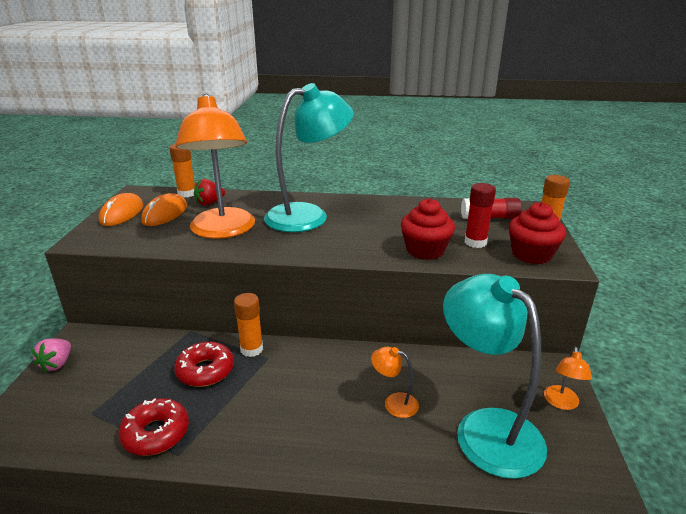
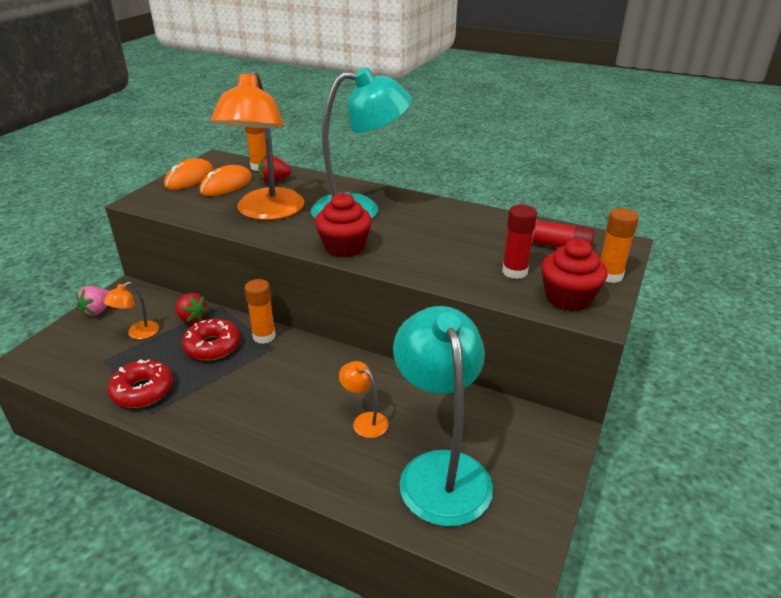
camera: 20 degrees right, 5 degrees up
red cupcake [401,198,455,260] -> red cupcake moved to [315,193,372,257]
orange lamp [544,347,592,410] -> orange lamp moved to [103,282,159,339]
none -> red strawberry [175,293,209,324]

